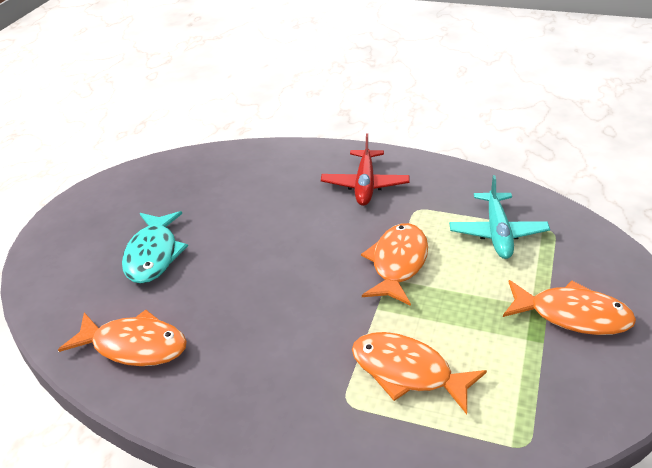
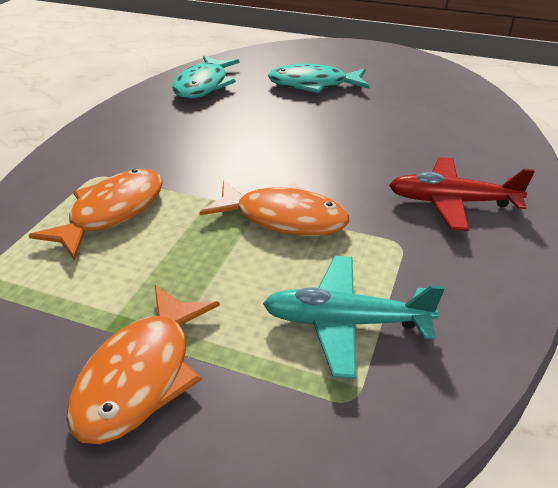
camera: 90 degrees right, 0 degrees up
orange fish [58,310,187,366] -> turquoise fish [172,56,240,99]

